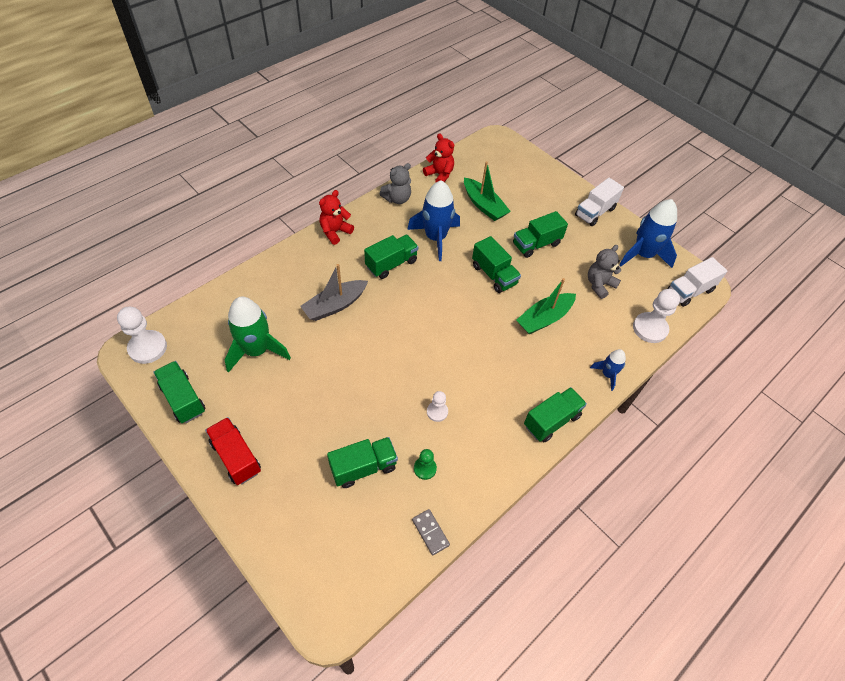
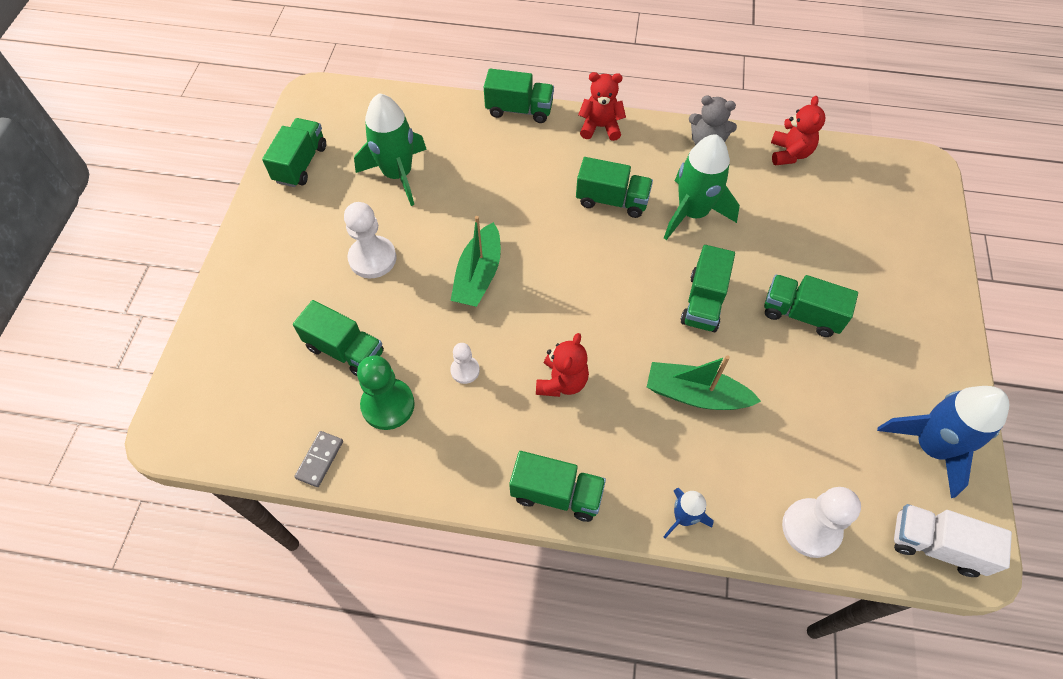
camera: 55 degrees right, 5 degrees up
white pawn [117,307,167,364] -> white pawn moved to [344,202,396,278]
red truck [205,417,261,485] -> none
grey boat [300,264,368,321] -> none
blue rocket [407,181,460,261] -> green rocket [664,134,740,240]
green pawn [414,449,437,480] -> green pawn [357,355,415,430], size x1.78
green boat [464,161,511,221] -> green boat moved to [450,216,501,307]
white truck [575,178,624,226] -> none
grey teddy bear [588,245,621,299] -> none
none -> green truck [484,69,554,123]
none -> red teddy bear [536,333,589,397]

